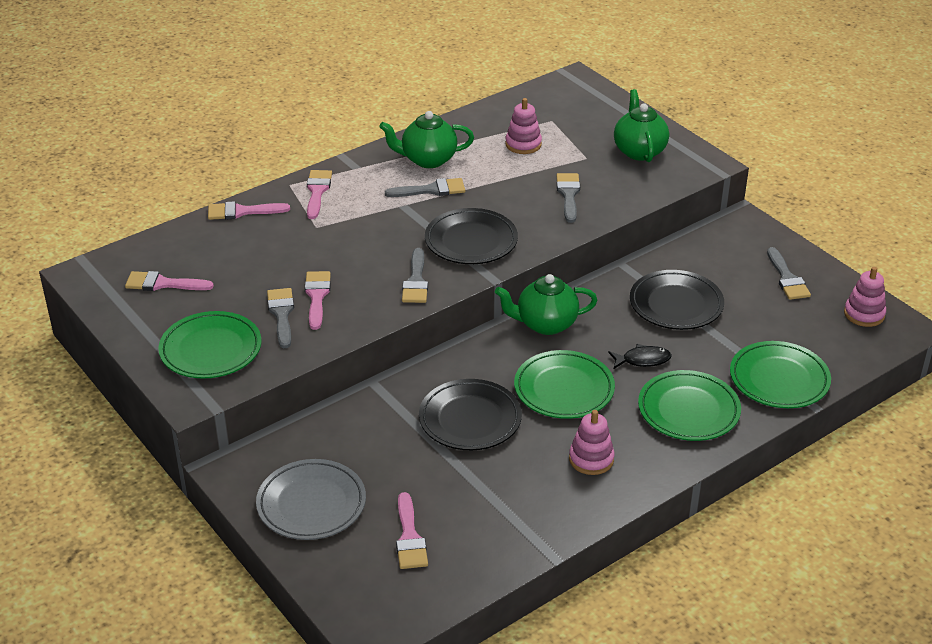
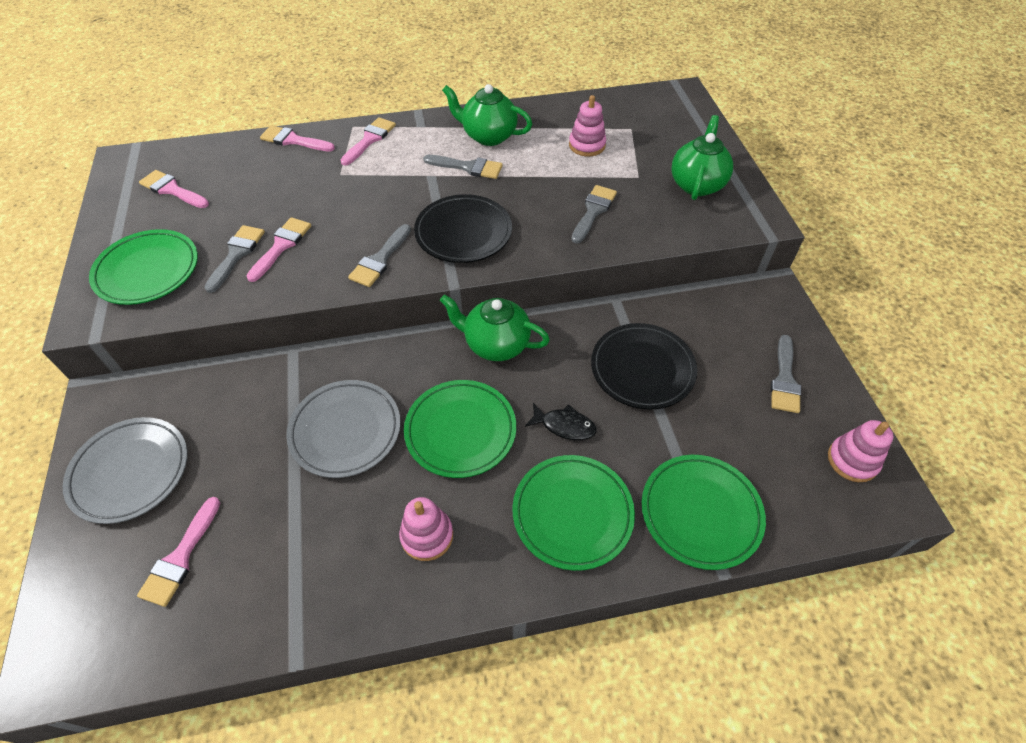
camera: 25 degrees right, 15 degrees up
black plate [419,379,522,450] -> grey plate [286,380,401,478]

